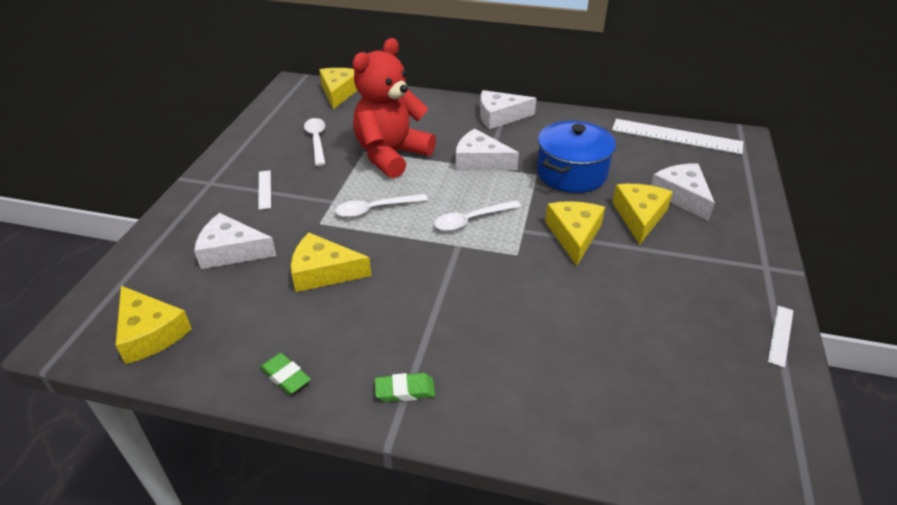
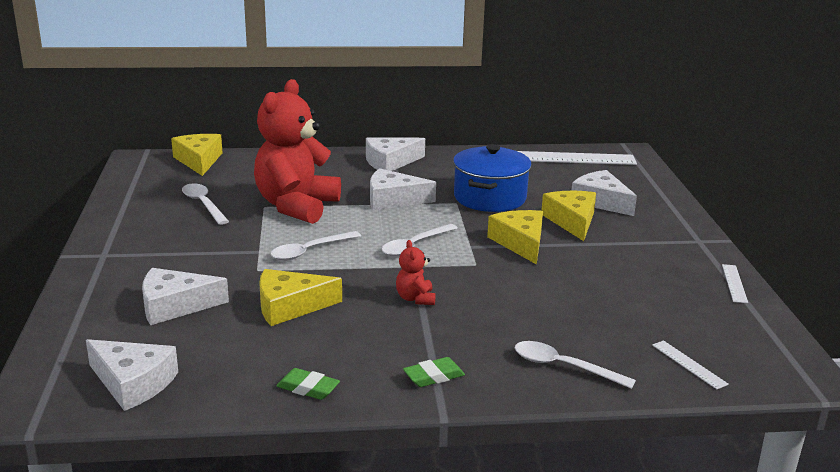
camera: 20 degrees left, 15 degrees down
yellow cheese [115,286,192,364] -> white cheese [86,339,178,411]
white ruler [258,170,271,210] -> white ruler moved to [652,340,729,389]
none -> red teddy bear [396,240,436,305]
none -> white spoon [515,341,636,389]

